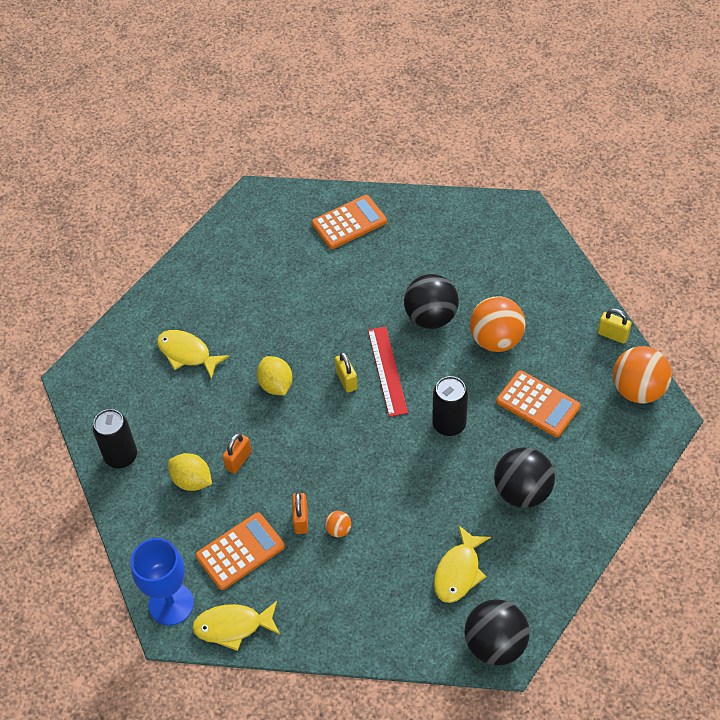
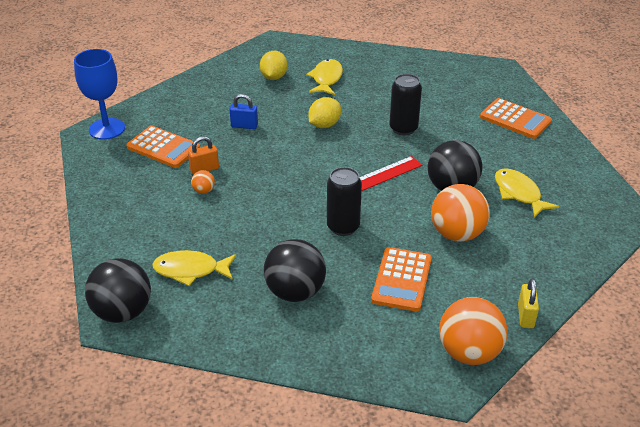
camera: 65 degrees right, 15 degrees down
black can [93,409,137,468] -> black can moved to [389,74,422,136]
yellow lemon [168,453,212,491] -> yellow lemon moved to [260,51,288,80]
yellow fish [192,601,280,651] -> yellow fish moved to [495,168,559,218]
orange padlock [222,433,252,474] -> blue padlock [230,94,258,129]
yellow padlock [335,352,358,393] -> none

